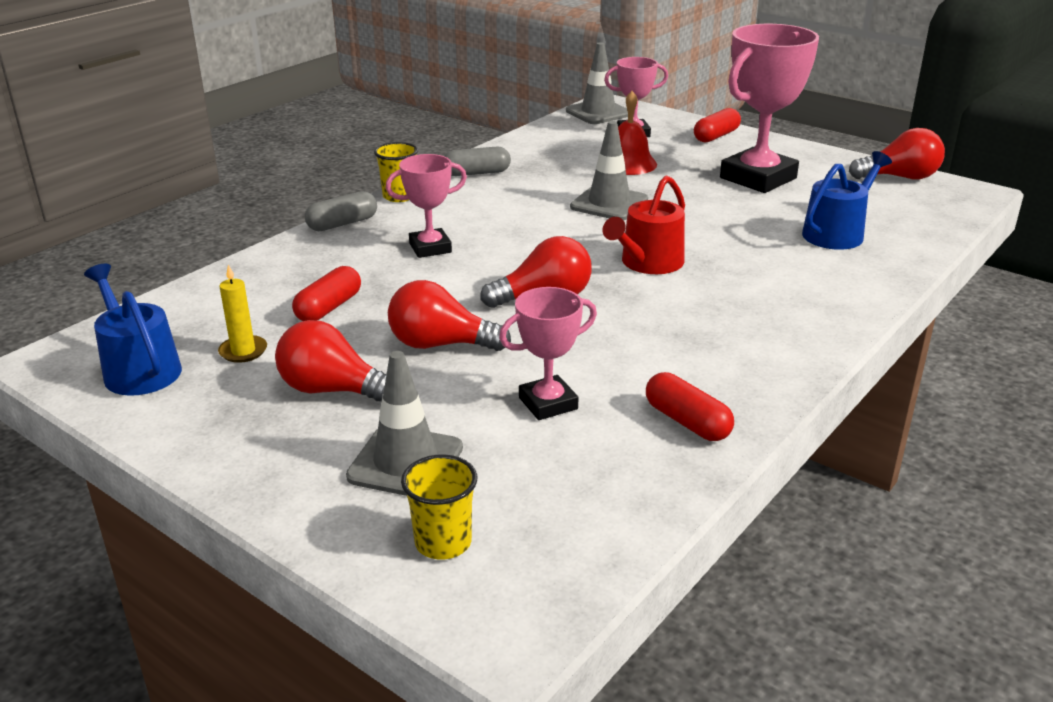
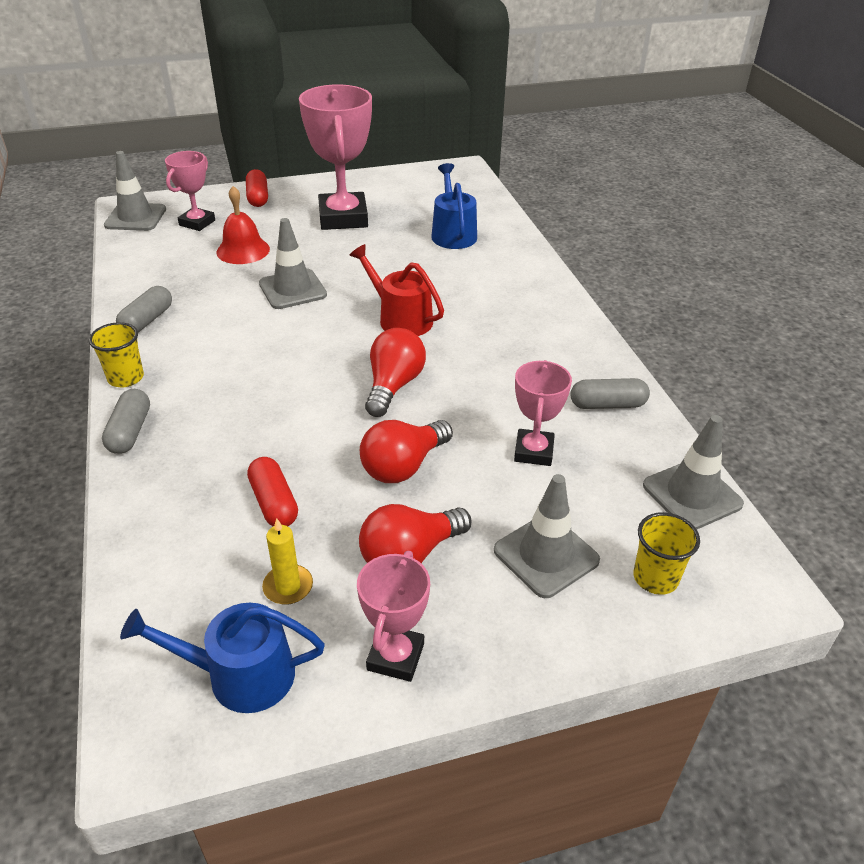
camera: 55 degrees left, 10 degrees up
pink trophy [386,154,467,258] -> pink trophy moved to [357,551,430,682]
red watering can [602,176,685,274] -> red watering can turned 150 degrees clockwise [349,244,444,336]
red capsule [646,372,734,441] -> grey capsule [571,378,650,409]
red light bulb [849,128,945,180] -> none
none -> grey traffic cone [643,415,744,529]

